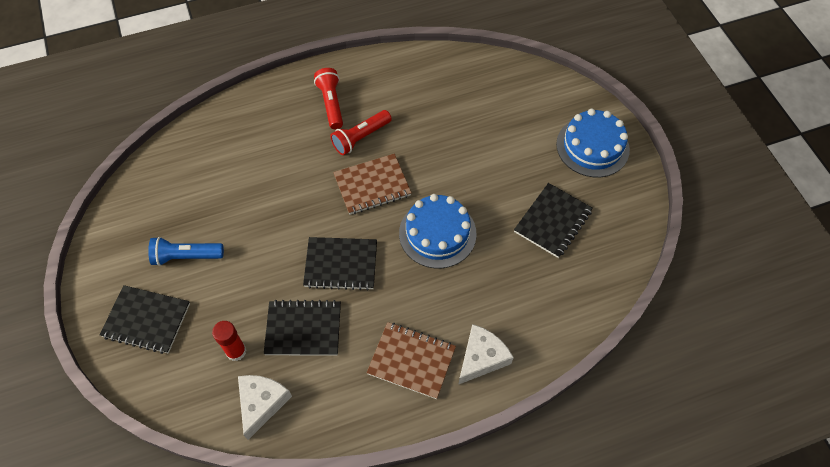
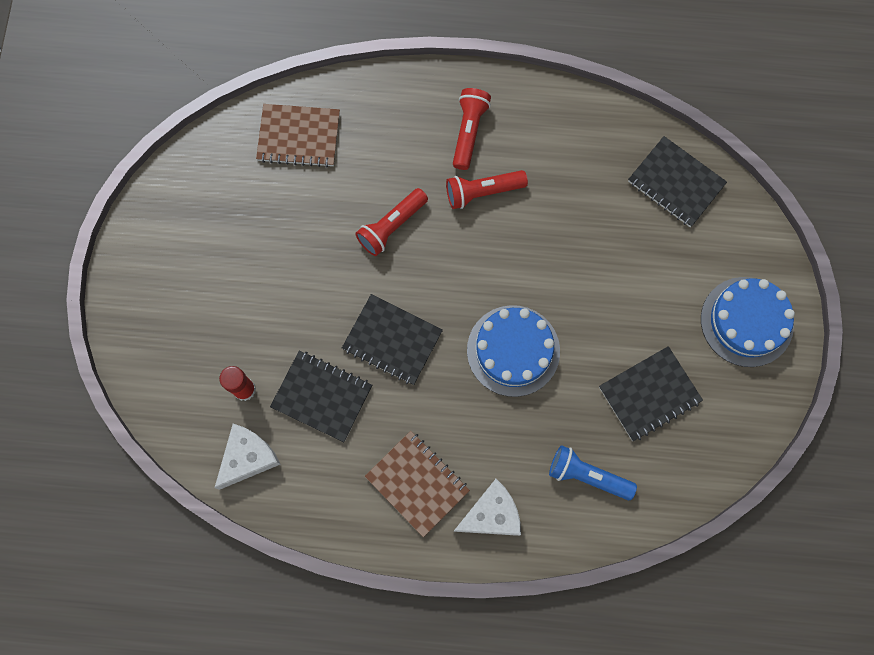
camera: 25 degrees right, 15 degrees up
black notebook [100,285,190,354] -> black notebook moved to [628,136,727,227]
blue flashlight [148,237,224,266] -> blue flashlight moved to [549,445,637,500]
brown notebook [333,153,412,215] -> brown notebook moved to [256,104,340,167]
none -> red flashlight [355,188,428,256]

